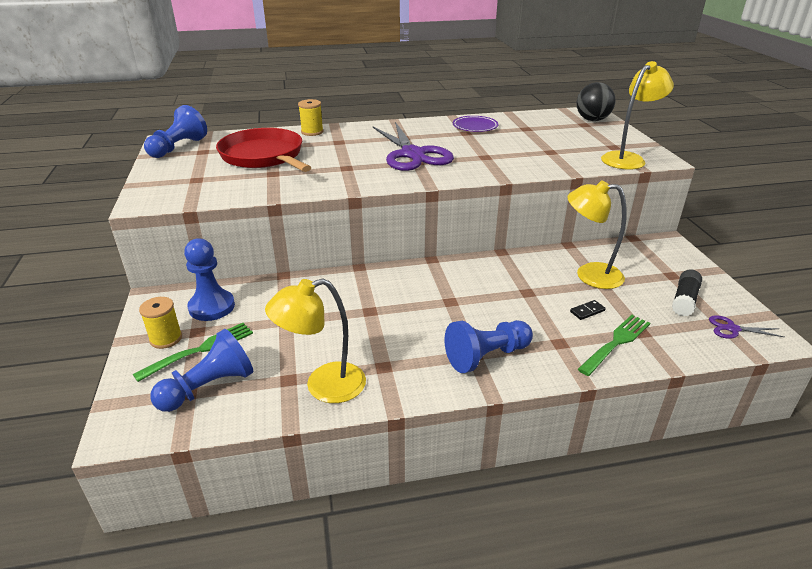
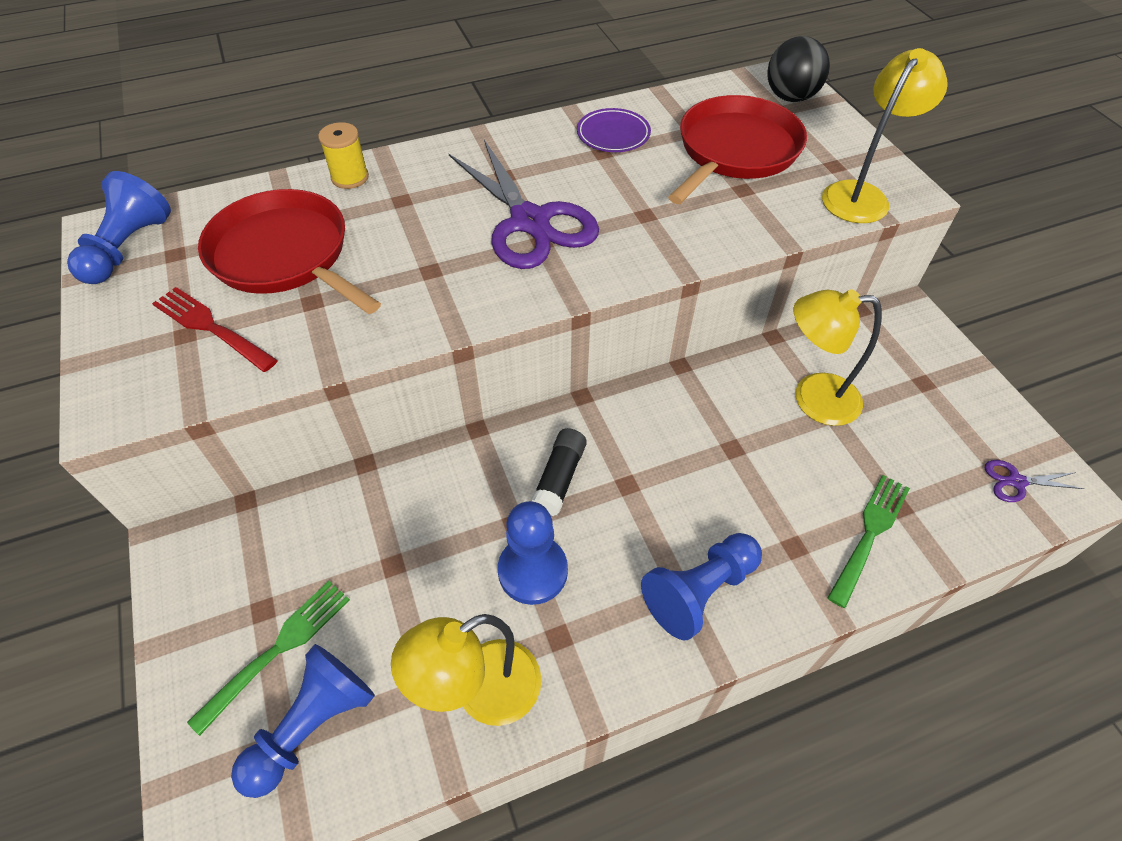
camera: 10 degrees left, 20 degrees up
yellow spool [139,297,182,349] -> none
blue pawn [184,238,235,321] -> blue pawn moved to [498,501,568,605]
black domino [570,300,606,320] -> none
black glue stick [672,269,702,317] -> black glue stick moved to [531,428,587,516]
none -> red fork [152,287,278,372]
none -> red pan [668,95,807,204]

